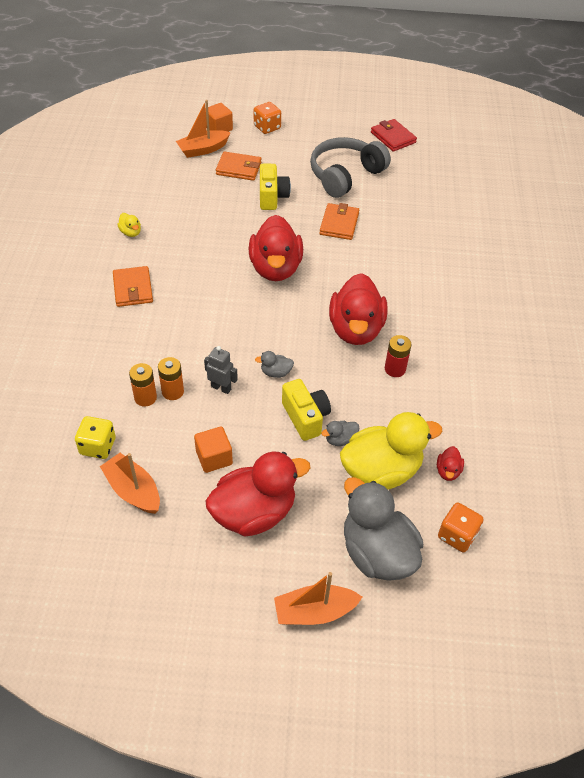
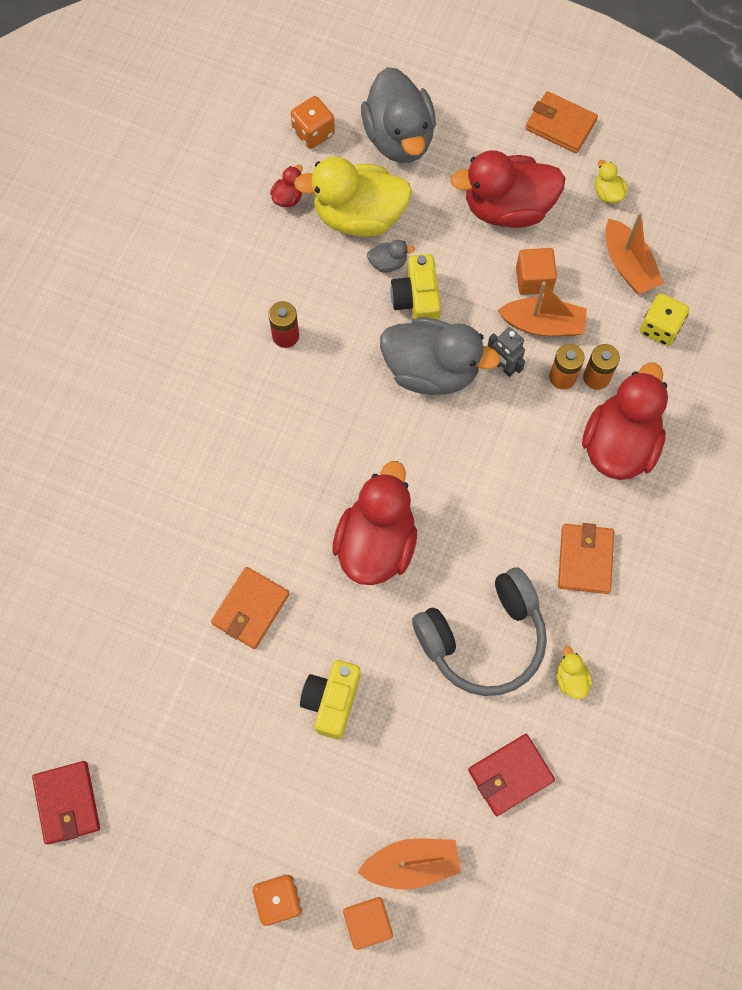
camera: 160 degrees left, 20 degrees up
orange wallet [216,151,261,181] -> orange wallet moved to [526,91,598,153]
grey duck [255,351,294,378] -> grey duck [380,317,500,395], size x2.44
orange boat [274,572,362,625] -> orange boat moved to [497,282,587,336]
grey headphones [310,137,391,198] -> grey headphones moved to [412,567,547,696]
red duck [329,273,388,345] -> red duck moved to [582,362,668,480]
none -> red wallet [468,734,555,816]
none -> yellow duck [595,160,627,203]

